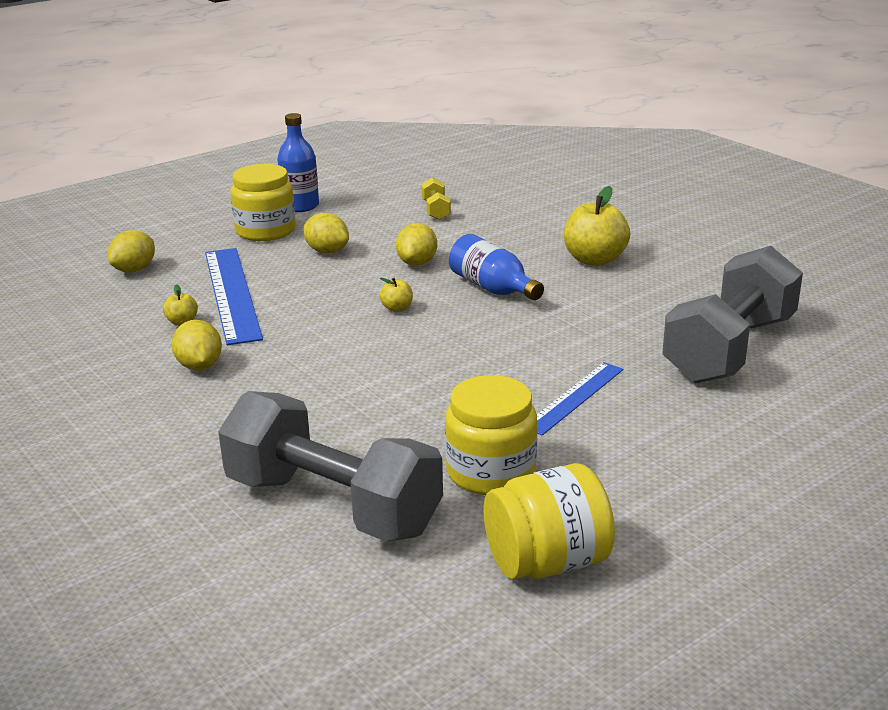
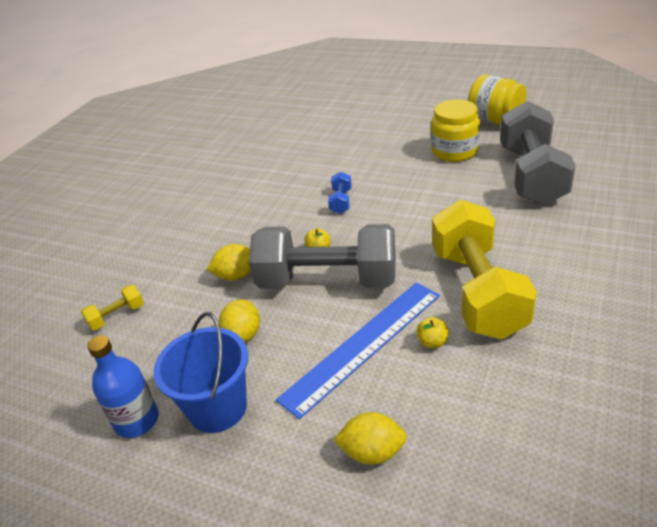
camera: 115 degrees left, 10 degrees up
yellow lemon [171,320,222,370] -> yellow dumbbell [432,200,537,339]
yellow jar [231,164,296,241] -> blue bucket [153,312,248,433]
blue bottle [449,234,544,300] -> none
blue ruler [537,362,624,436] -> none
yellow apple [564,186,630,266] -> none
grey dumbbell [662,246,803,384] -> grey dumbbell moved to [249,224,395,289]
none -> blue dumbbell [328,172,352,214]

